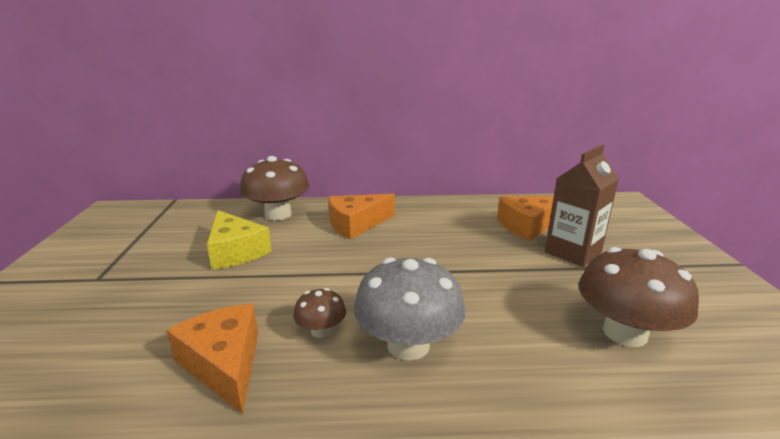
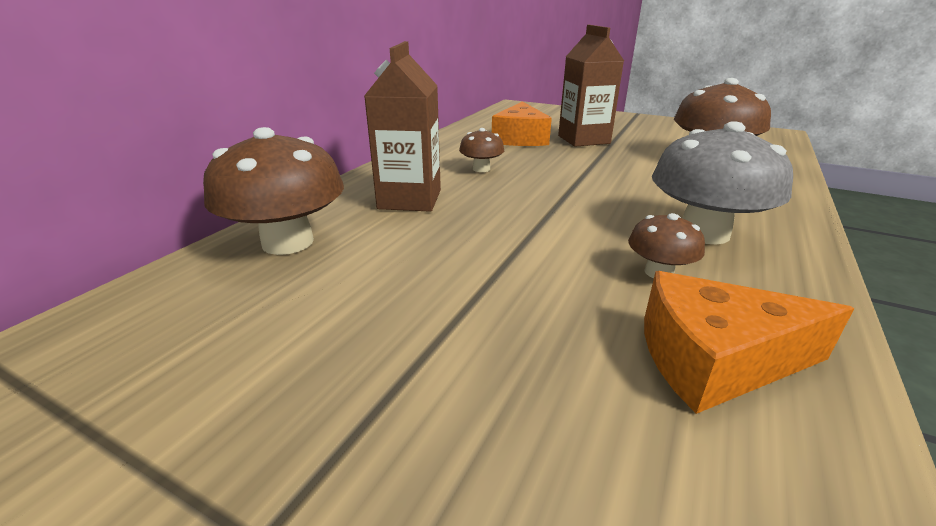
camera: 60 degrees left, 5 degrees up
yellow cheese [207,210,272,269] -> none
orange cheese [328,194,395,240] -> brown carton [364,41,441,212]
none -> brown mushroom [459,128,504,172]

